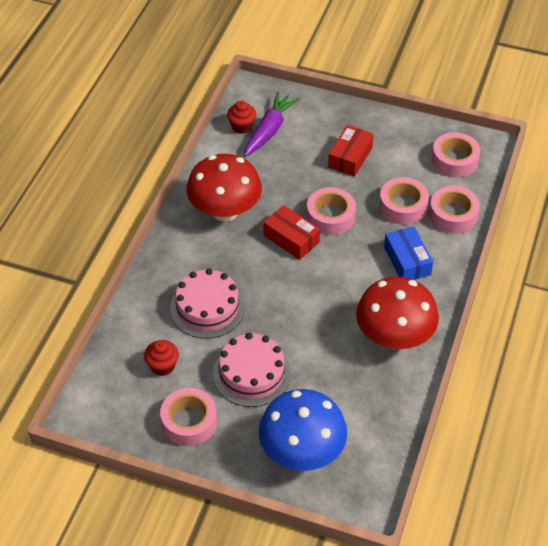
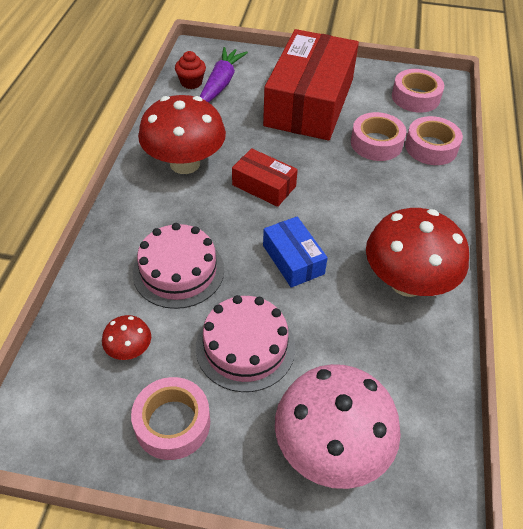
camera: 10 degrees left, 0 degrees up
red cupcake [144,340,179,376] -> red mushroom [102,315,151,360]
blue mushroom [259,389,347,471] -> pink mushroom [275,364,401,489]
pink tape [307,187,356,235] -> none
red box [328,125,374,177] -> red box [263,29,359,140], size x2.17
blue box [384,226,433,280] -> blue box moved to [263,216,328,288]

